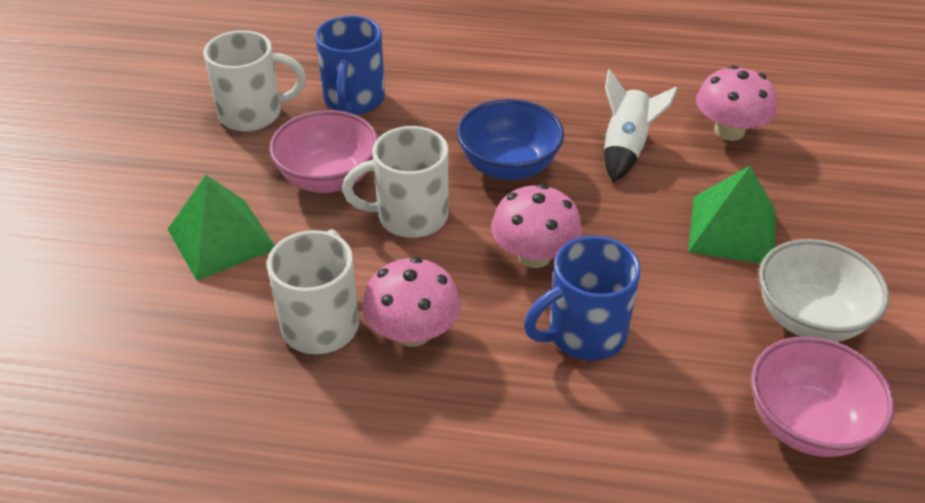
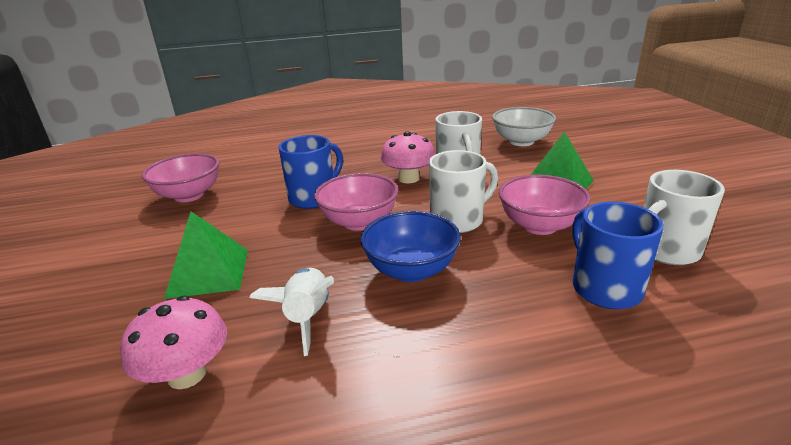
camera: 160 degrees right, 15 degrees down
pink mushroom [491,184,582,268] -> pink bowl [314,173,398,231]
white bowl [759,239,889,342] -> white bowl moved to [492,107,556,146]

